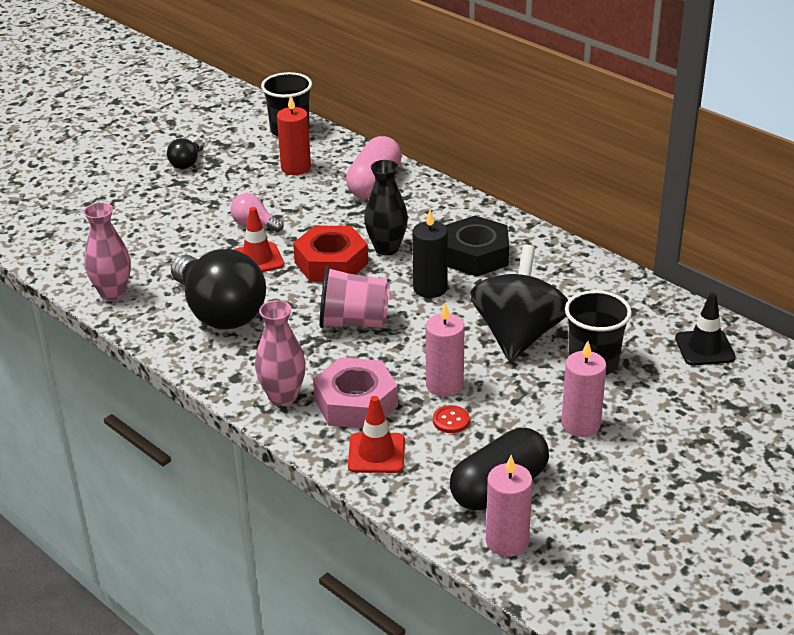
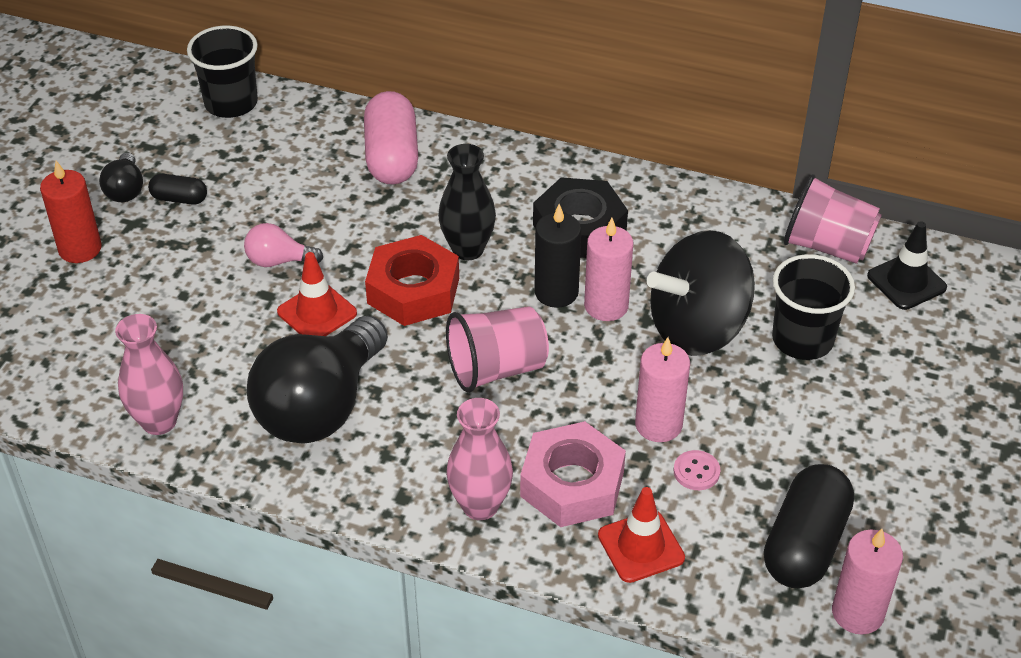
camera: 25 degrees left, 10 degrees up
black light bulb [171,249,266,330] -> black light bulb turned 90 degrees clockwise [247,316,388,444]
red candle [277,95,311,175] -> red candle moved to [40,161,102,263]
red button [433,405,470,433] -> pink button [674,450,720,490]
black spinning top [470,245,568,362] -> black spinning top turned 105 degrees counterclockwise [647,230,755,356]
pink candle [561,341,607,437] -> pink candle moved to [584,218,633,321]
none -> black capsule [148,174,207,205]
none -> pink cup [784,174,882,264]

